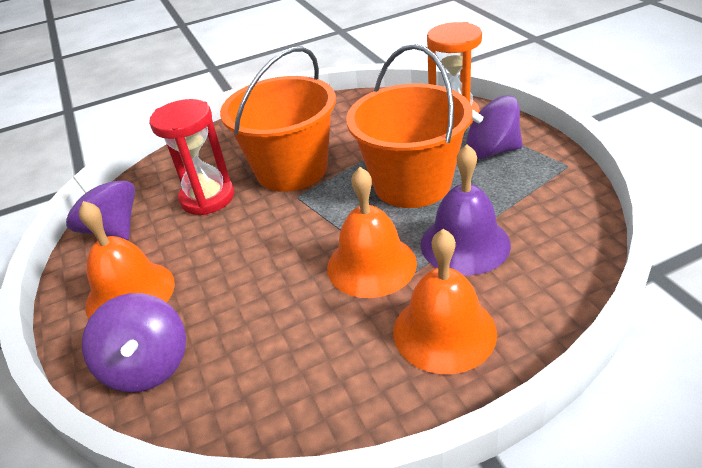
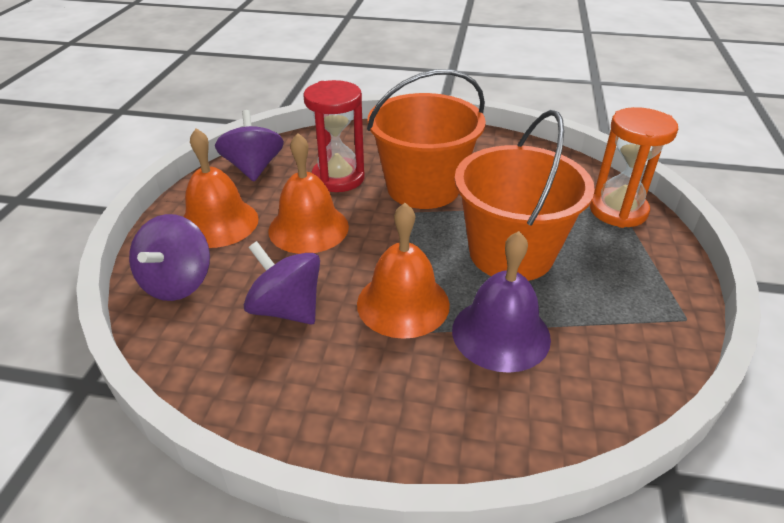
camera: 30 degrees right, 0 degrees up
orange bell [393,229,497,374] -> orange bell moved to [268,133,349,254]
purple spinning top [466,95,523,159] -> purple spinning top moved to [244,241,320,324]

